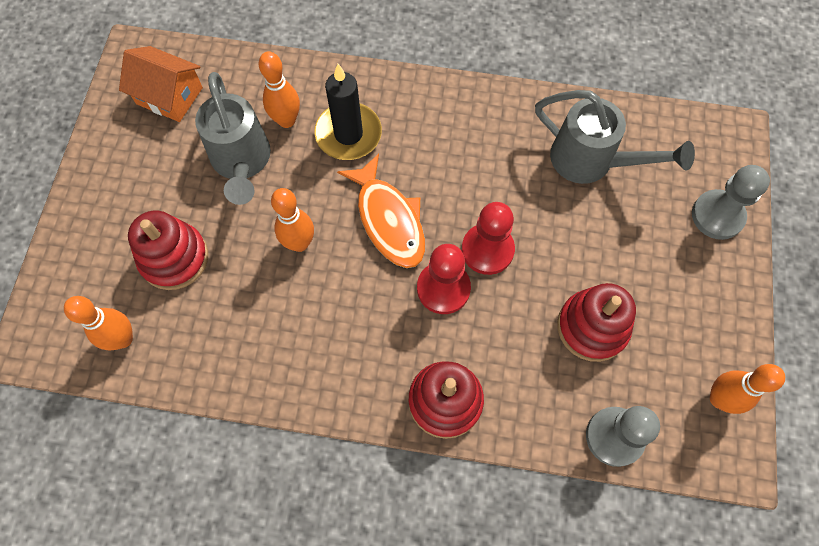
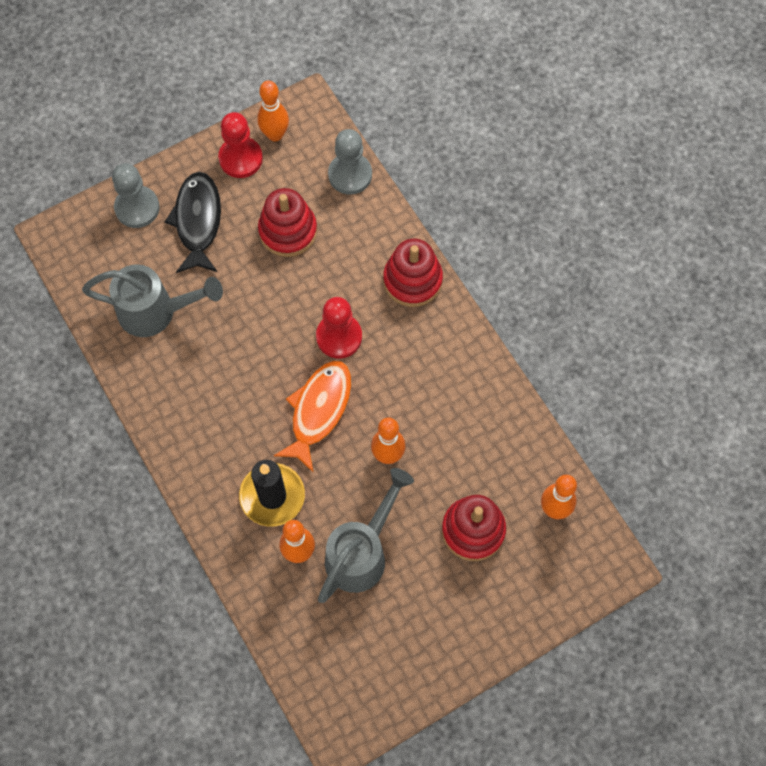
camera: 130 degrees left, 0 degrees up
orange house [119,46,203,122] -> none
red pawn [462,202,515,275] -> red pawn moved to [218,112,263,178]
grey watering can [535,90,695,184] -> grey watering can turned 105 degrees clockwise [82,264,223,337]
none -> black fish [165,172,221,273]

